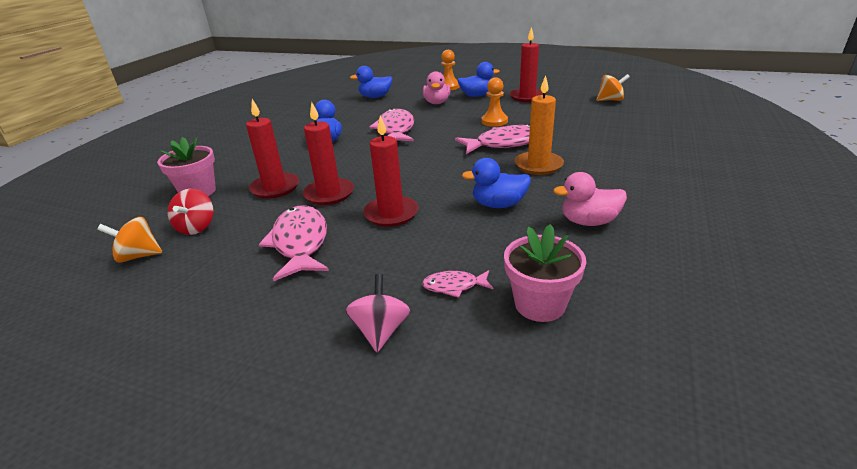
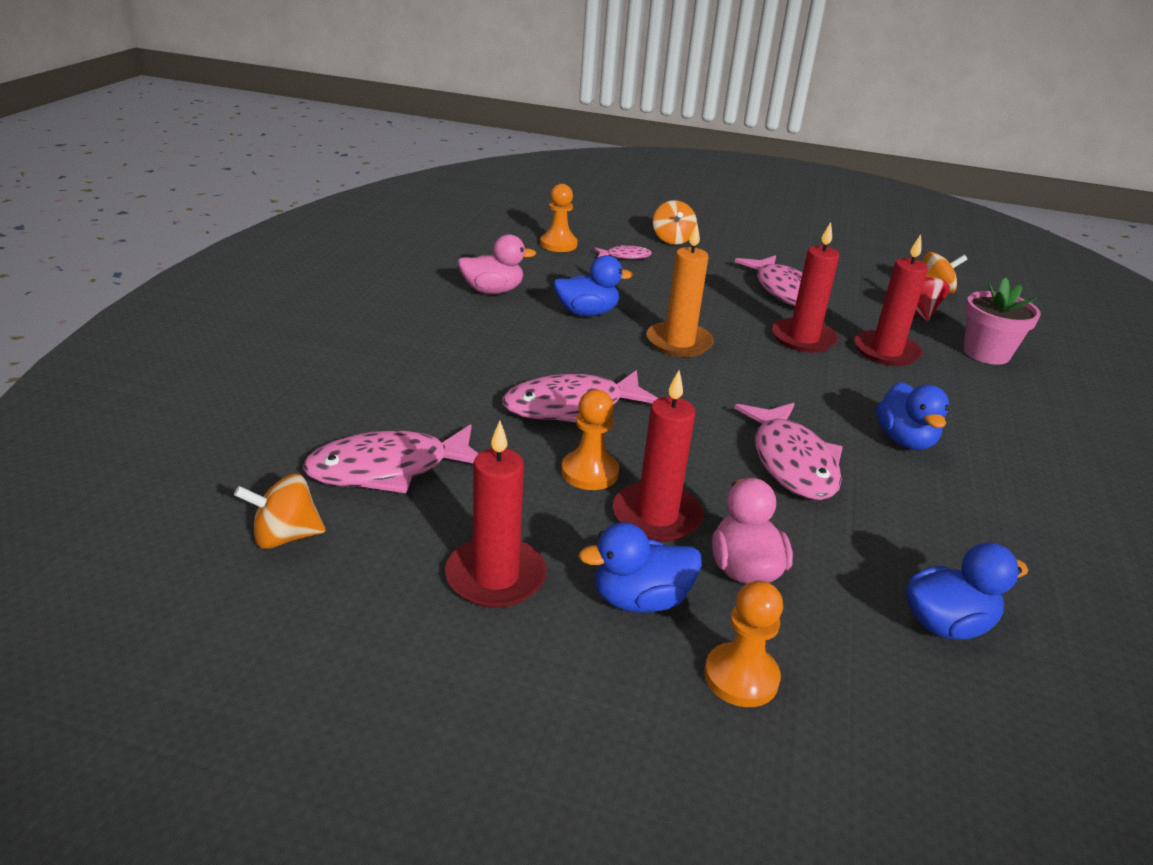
camera: 170 degrees right, 0 degrees up
pink spinning top [345,274,410,352] -> orange spinning top [653,200,697,245]
red candle [363,115,418,227] -> red candle moved to [613,370,704,542]
pink flower pot [504,224,586,322] -> orange pawn [540,184,578,252]
orange candle [515,75,564,175] -> orange candle moved to [646,223,714,357]
none -> pink fish [303,424,479,493]

